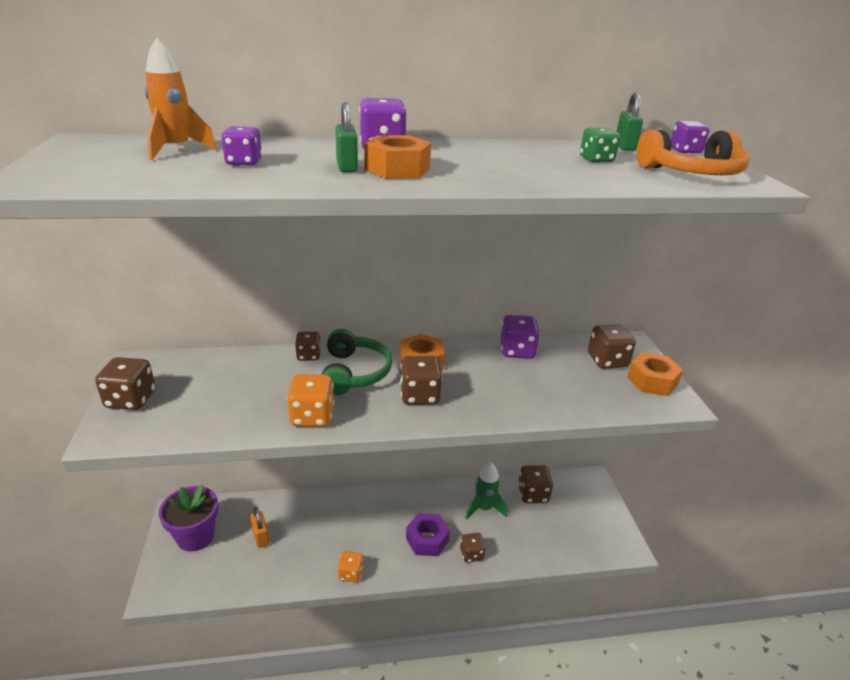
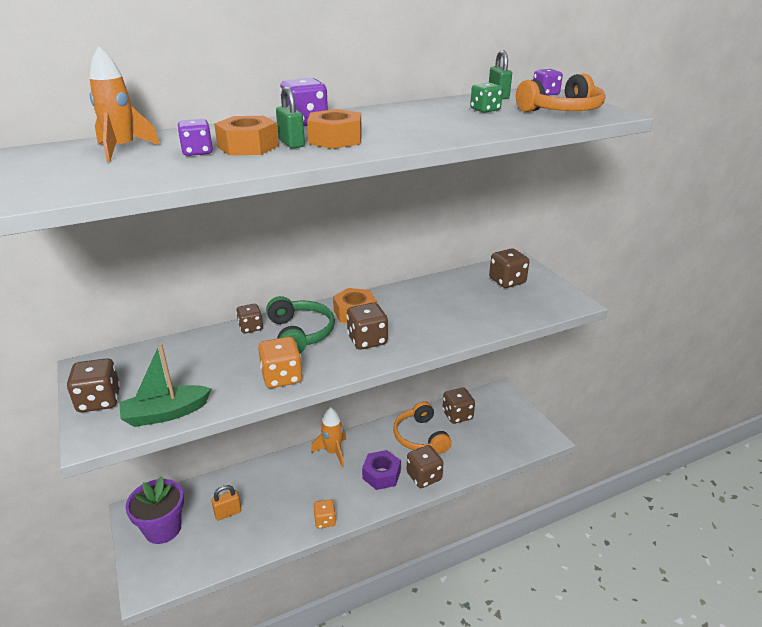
camera: 15 degrees left, 0 degrees up
orange padlock [250,507,269,548] -> orange padlock turned 75 degrees counterclockwise [211,485,241,520]
brown dice [460,533,486,563] -> brown dice [407,445,443,488], size x1.52
green rocket [465,462,507,520] -> orange headphones [393,401,451,454]
purple dice [501,315,540,359] -> none
orange nut [627,352,683,396] -> orange nut moved to [214,116,279,156]
none -> green boat [119,343,212,427]
none -> orange rocket [311,407,346,468]

